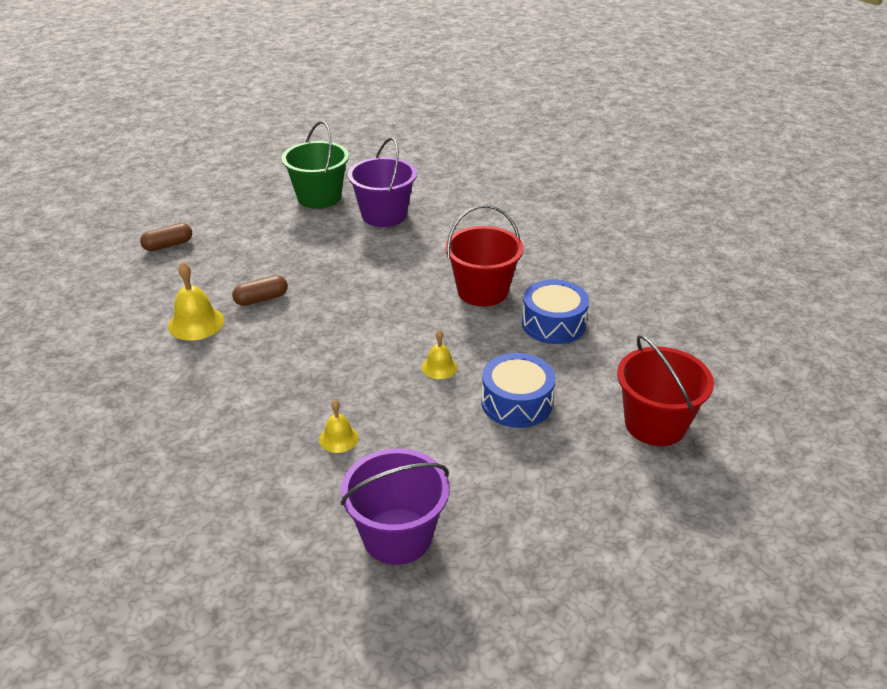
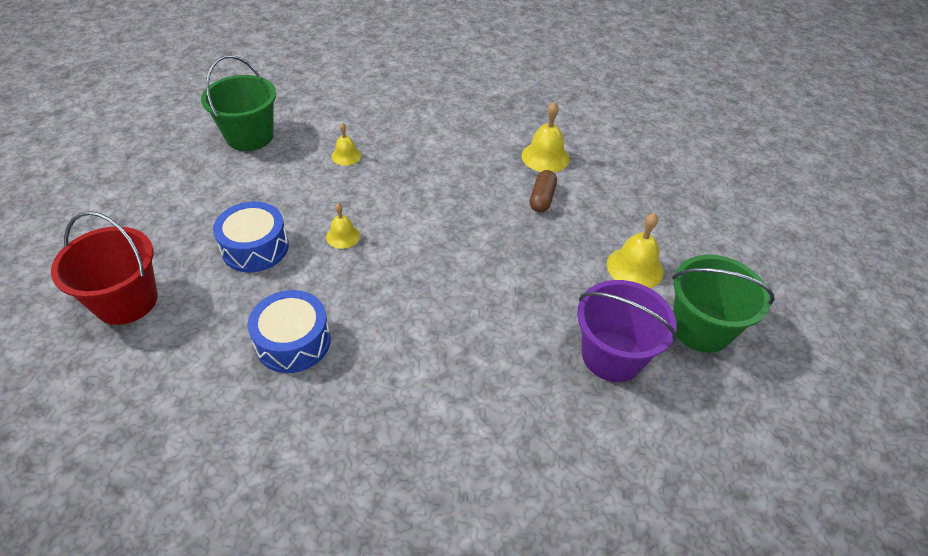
camera: 130 degrees right, 10 degrees up
brown capsule [140,223,192,251] -> none
purple bucket [341,448,449,565] -> green bucket [201,55,276,151]
red bucket [445,205,524,306] -> none
none -> yellow bell [607,213,663,288]

